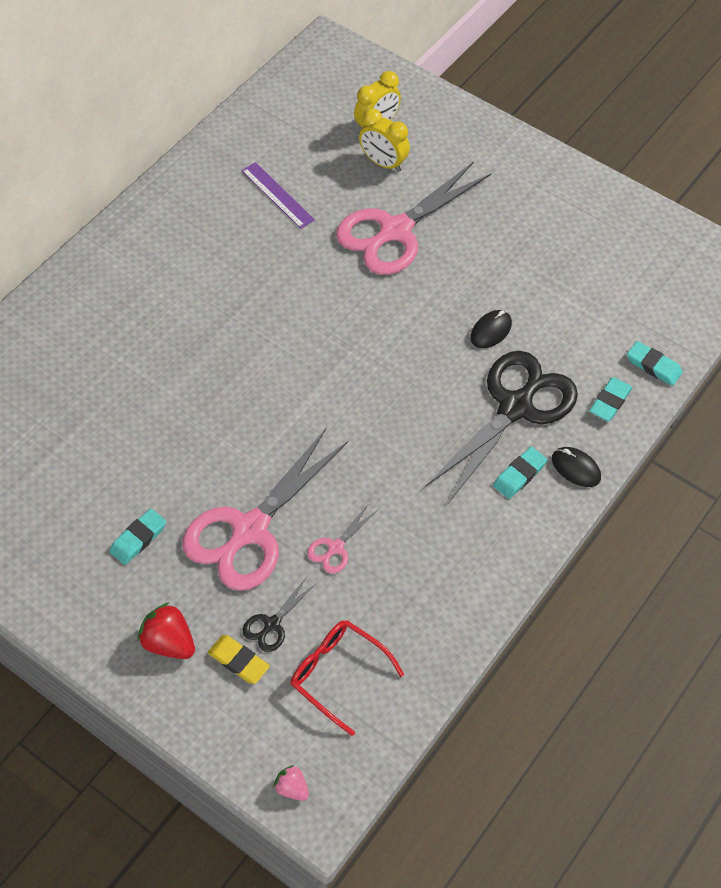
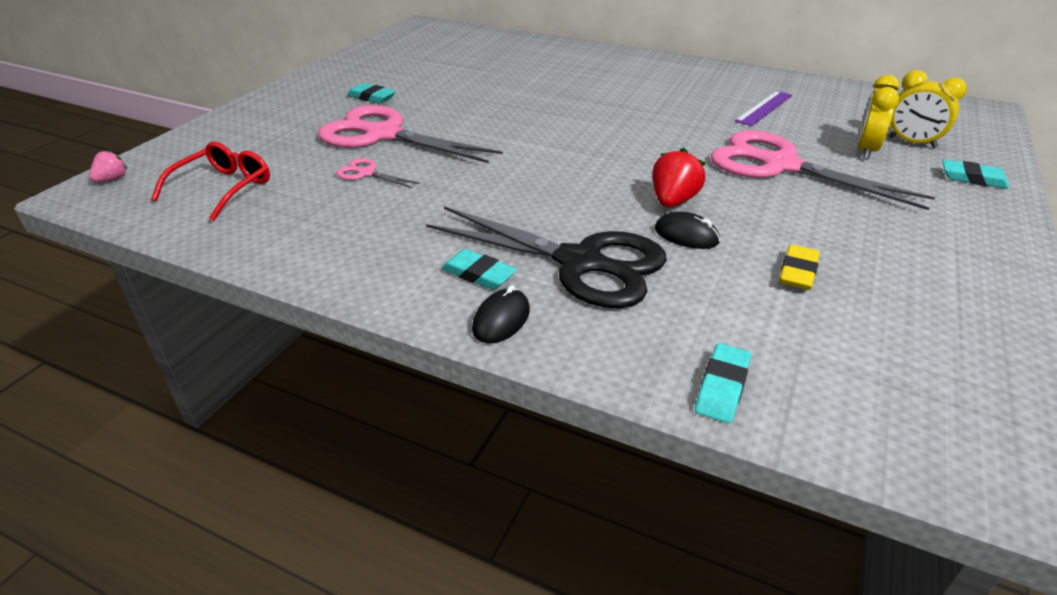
camera: 80 degrees right, 20 degrees down
red strawberry [137,602,195,659] -> red strawberry moved to [652,148,706,208]
yellow eraser [208,635,270,684] -> yellow eraser moved to [779,244,820,290]
black scissors [243,577,316,652] -> none
turquoise eraser [589,377,632,421] -> turquoise eraser moved to [942,159,1009,189]

